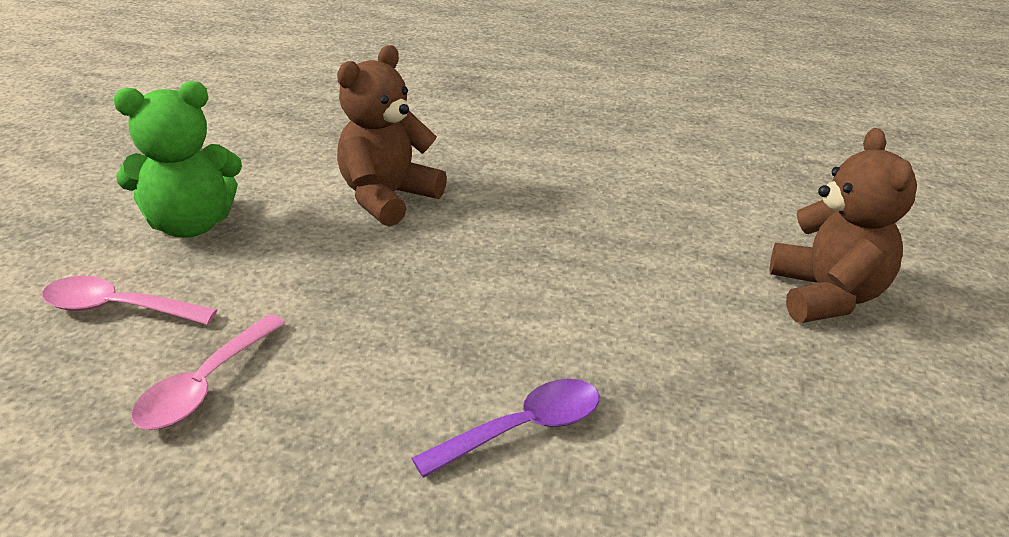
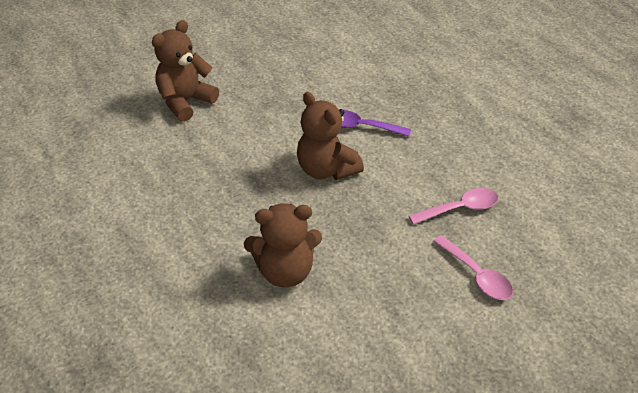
camera: 135 degrees left, 10 degrees up
green teddy bear [114,81,242,238] -> none
none -> brown teddy bear [297,92,364,180]

